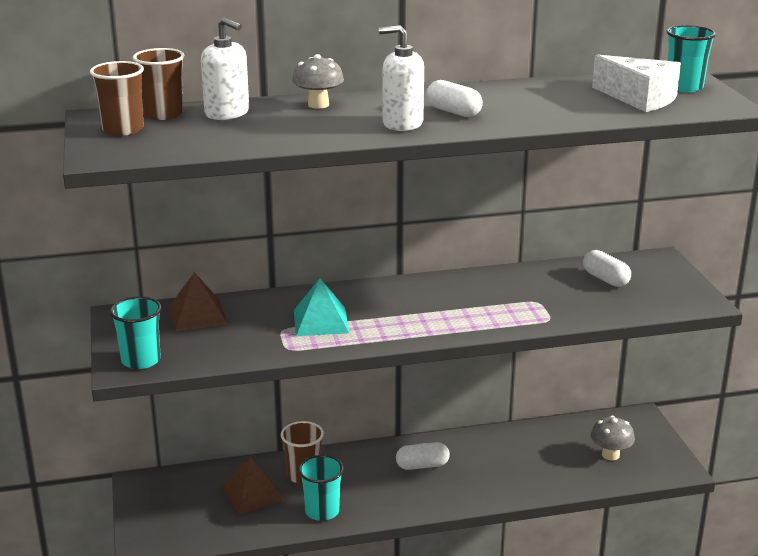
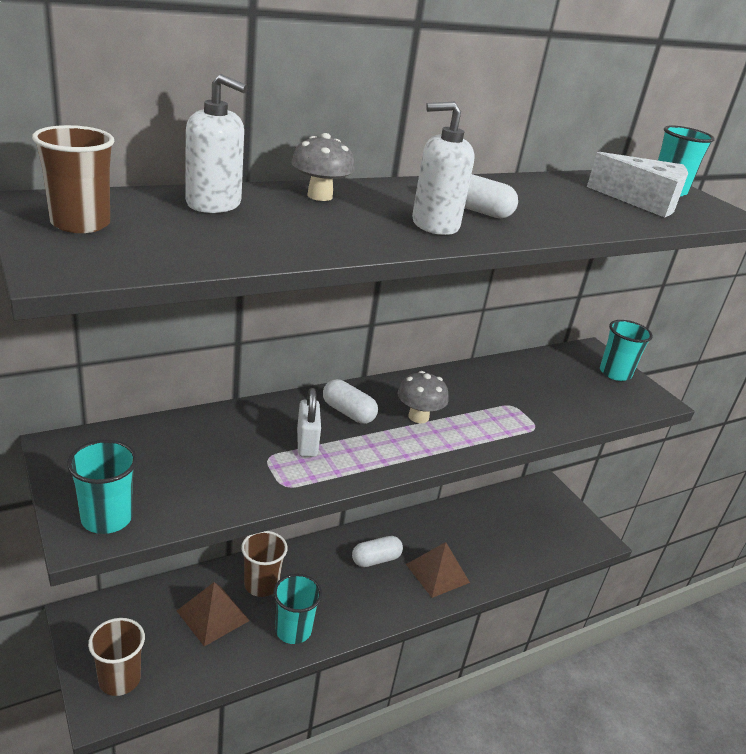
camera: 20 degrees left, 5 degrees up
brown cup [133,48,185,120] -> brown cup moved to [88,618,145,696]
brown pyramid [169,272,228,331] -> brown pyramid moved to [406,542,470,598]
turquoise pyramid [294,278,349,336] -> white padlock [297,388,321,457]
white capsule [583,250,631,287] -> white capsule moved to [323,379,378,424]
grey mushroom [591,416,635,460] -> grey mushroom moved to [398,371,449,423]
none -> turquoise cup [600,320,653,381]

